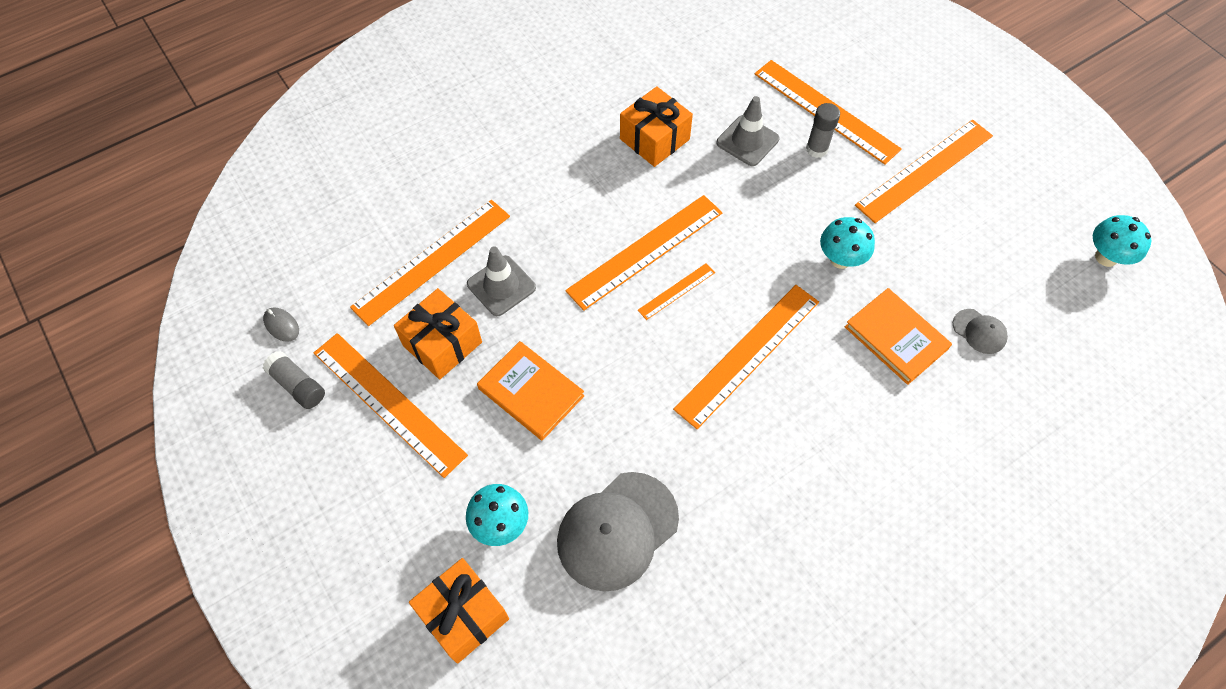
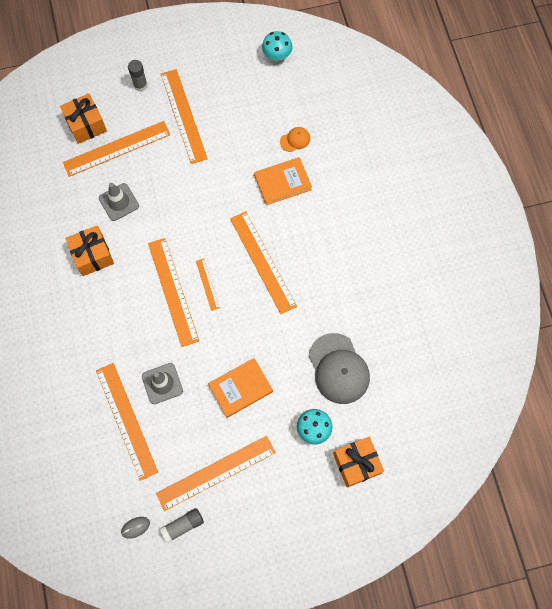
camera: 70 degrees left, 10 degrees up
orange gift [394,288,482,380] -> orange gift moved to [60,93,107,144]
grey glue stick [806,103,840,158] -> grey glue stick moved to [128,60,147,92]
turquoise mushroom [820,217,875,269] -> none
grey cap [953,309,1008,354] -> orange cap [280,127,310,152]

